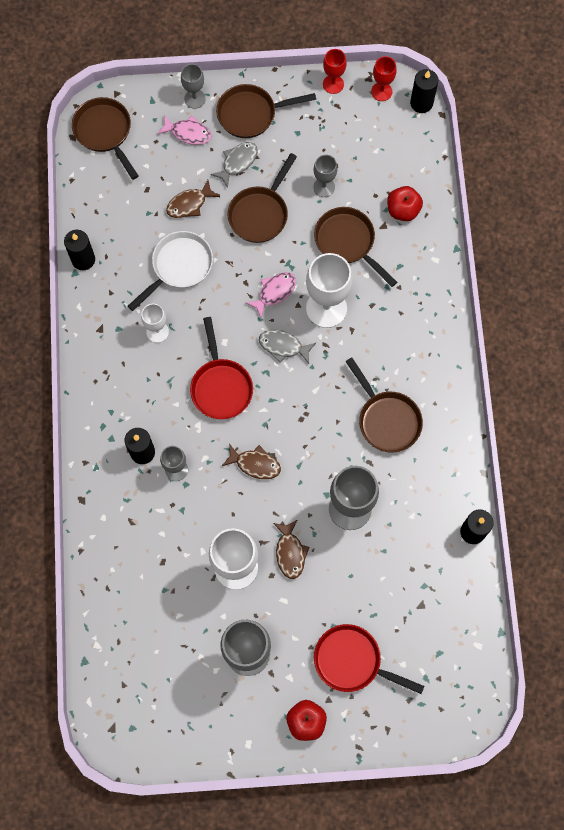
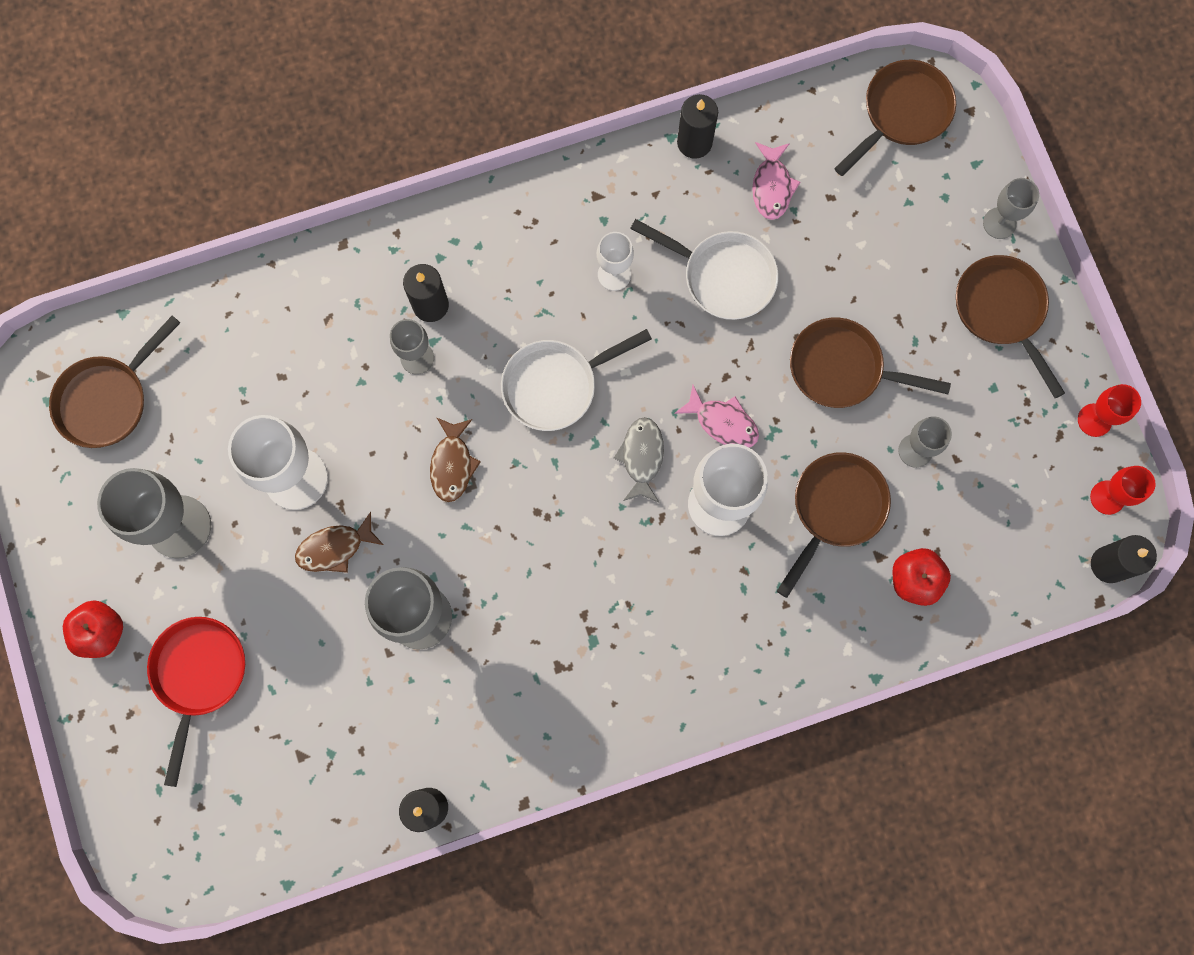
camera: 75 degrees right, 5 degrees up
pink fish [157,115,212,145] -> pink fish moved to [752,142,800,220]
brown fish [166,180,220,218] -> none
red pan [190,317,253,419] -> white pan [501,329,652,431]
grey fish [210,142,258,188] -> none
brown pan [345,357,423,453] -> brown pan moved to [49,316,180,448]

